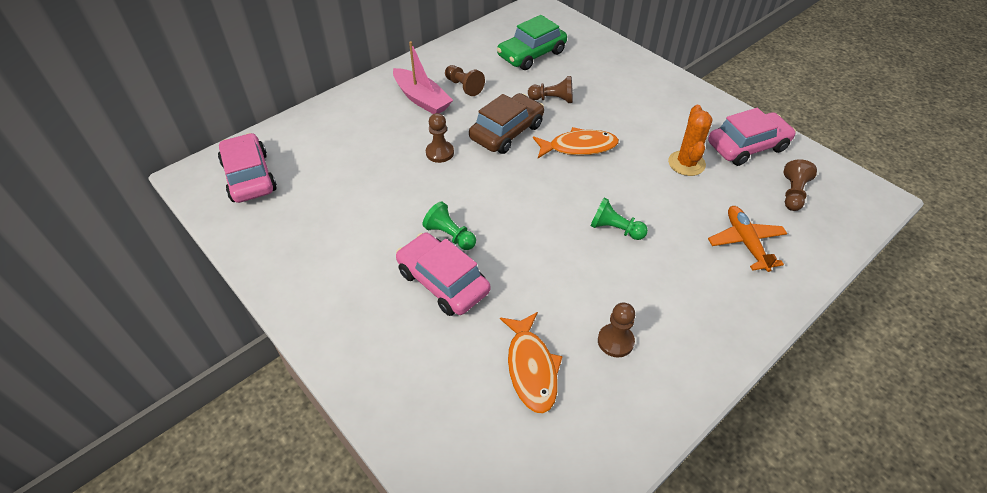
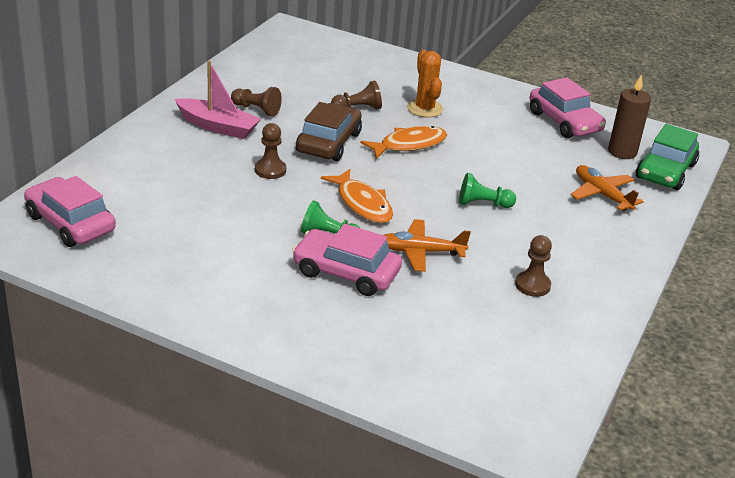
camera: 25 degrees left, 15 degrees down
green car [497,15,567,70] -> green car moved to [636,124,699,190]
orange fish [500,312,563,414] -> orange fish moved to [321,169,393,223]
orange cactus [668,105,712,176] -> orange cactus moved to [407,50,443,117]
pink car [708,108,796,166] -> pink car turned 105 degrees clockwise [530,77,606,138]
brown pawn [783,159,817,211] -> brown candle [608,74,651,159]
none -> orange plane [384,219,471,272]

